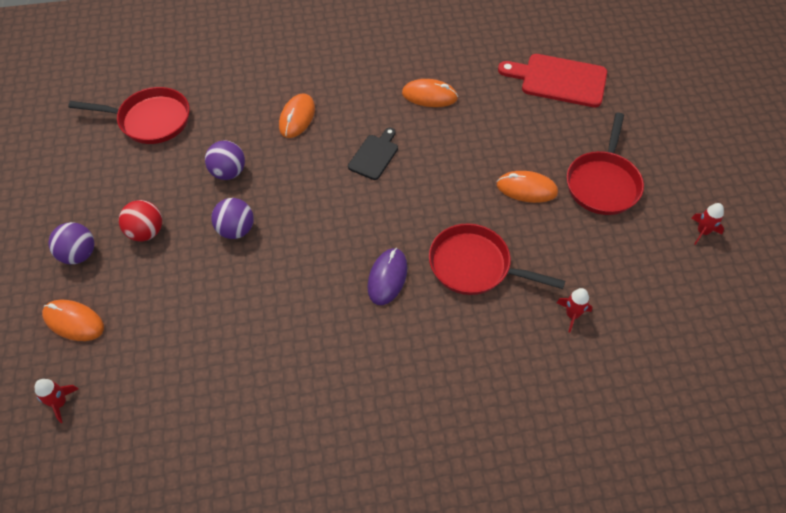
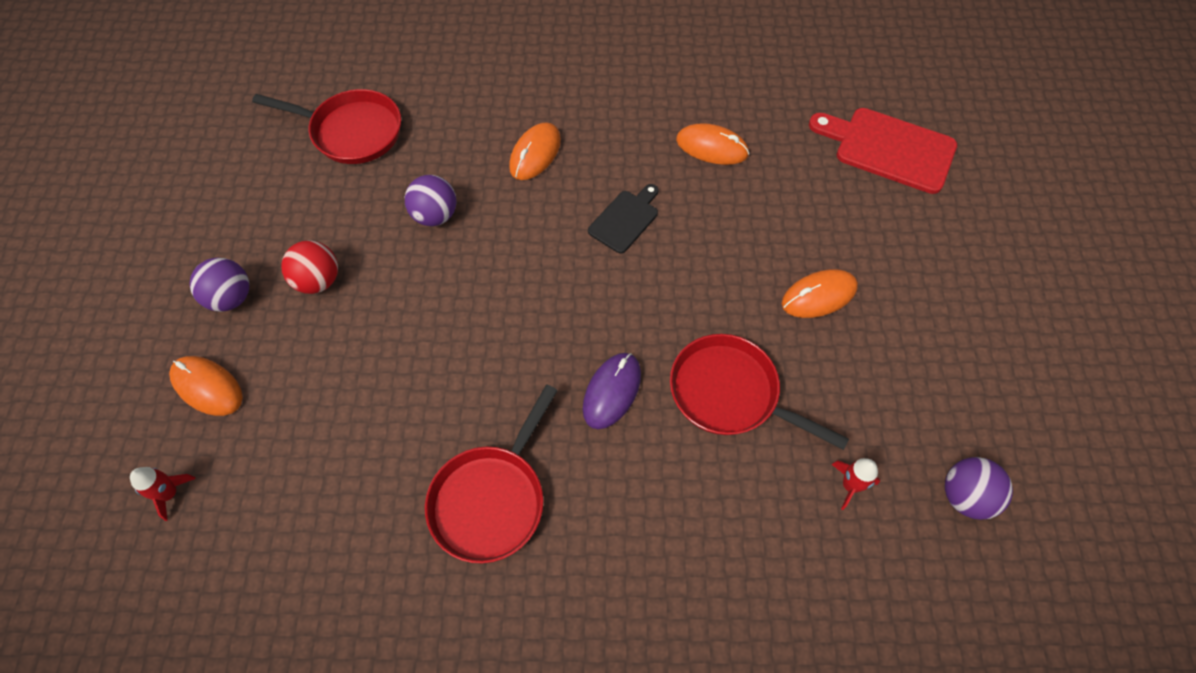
camera: 10 degrees right, 5 degrees up
purple ball [211,198,254,239] -> purple ball moved to [945,457,1013,520]
orange mouse [497,171,558,203] -> orange mouse turned 45 degrees counterclockwise [782,269,858,318]
red pan [567,113,644,215] -> red pan moved to [425,384,558,563]
red rocket [691,203,724,245] -> none

